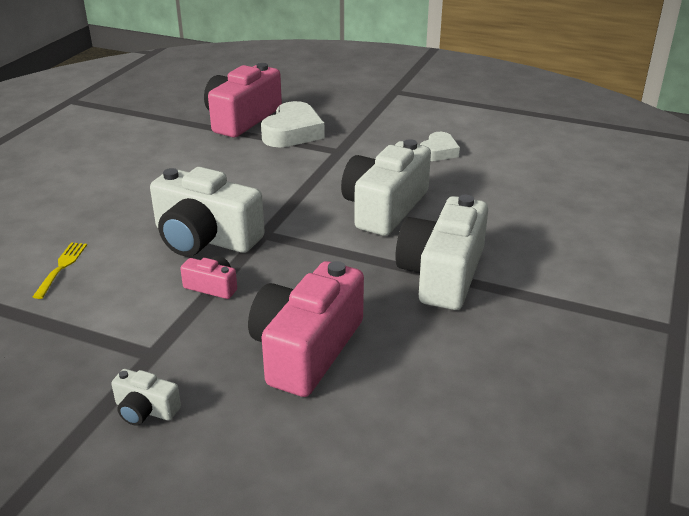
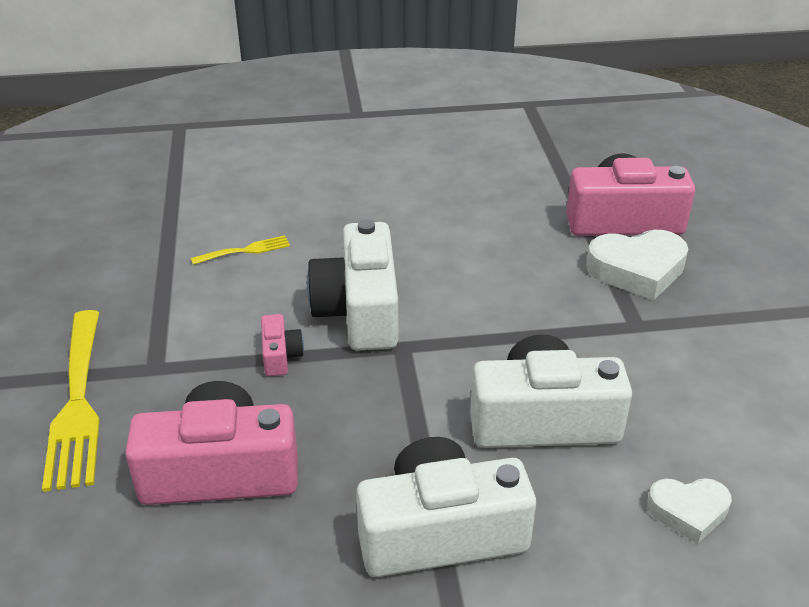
camera: 60 degrees right, 5 degrees up
white camera [111,369,181,426] -> yellow fork [42,310,100,492]
white heart [420,132,460,161] -> white heart moved to [647,478,732,543]

